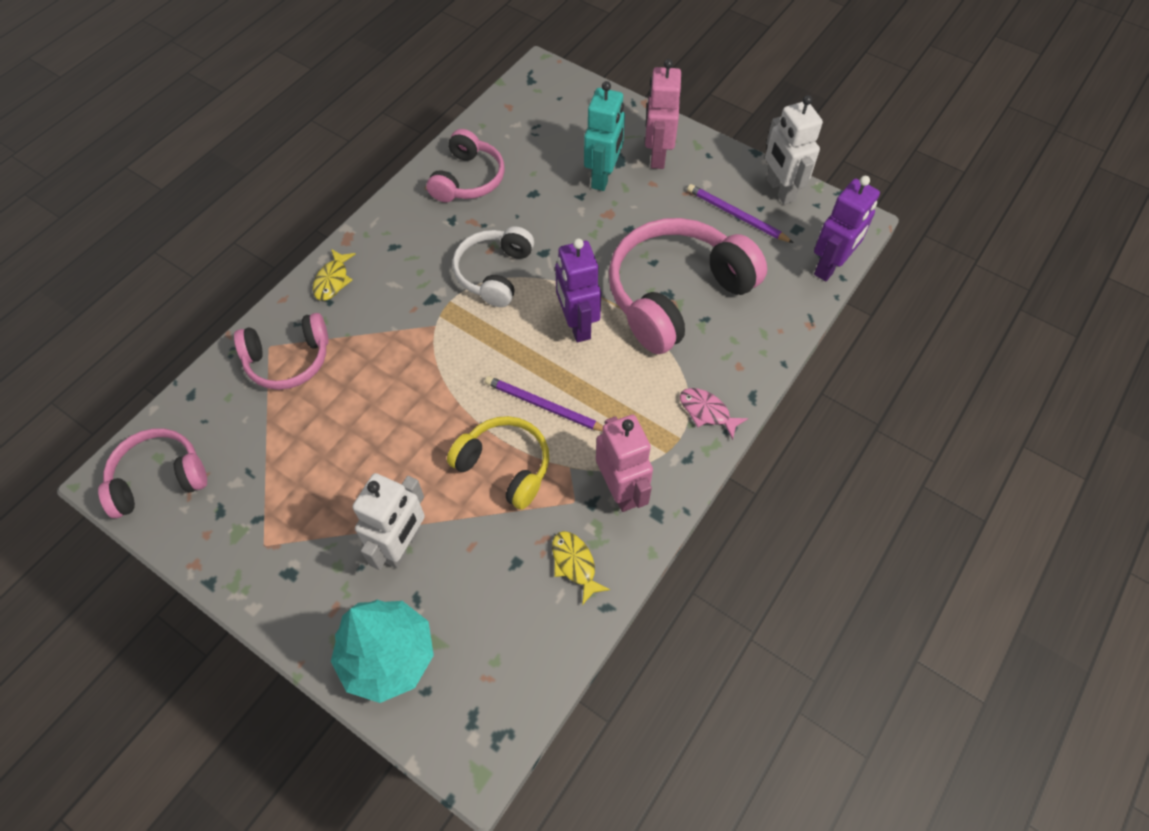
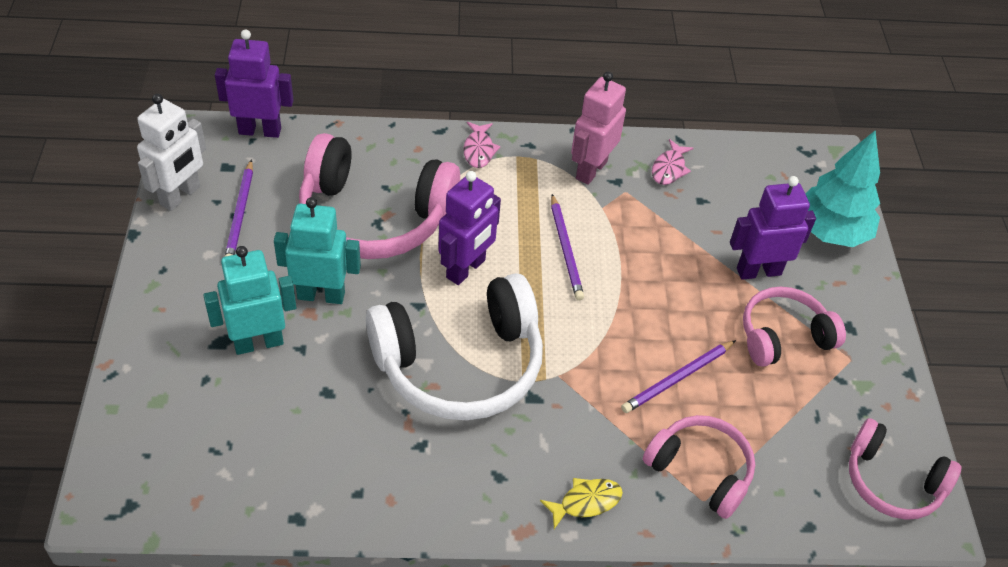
camera: 130 degrees left, 10 degrees down
white robot [352,473,425,570] -> purple robot [730,176,816,280]
pink headphones [426,129,505,202] -> pink headphones moved to [743,286,846,367]
yellow headphones [447,416,549,510] -> none
white headphones [453,226,534,307] -> white headphones [366,273,543,420], size x1.71
yellow fish [552,531,610,605] -> pink fish [652,139,694,185]
pink robot [645,59,681,169] -> none
none -> turquoise robot [274,197,361,304]
none -> purple pencil [621,340,736,413]

